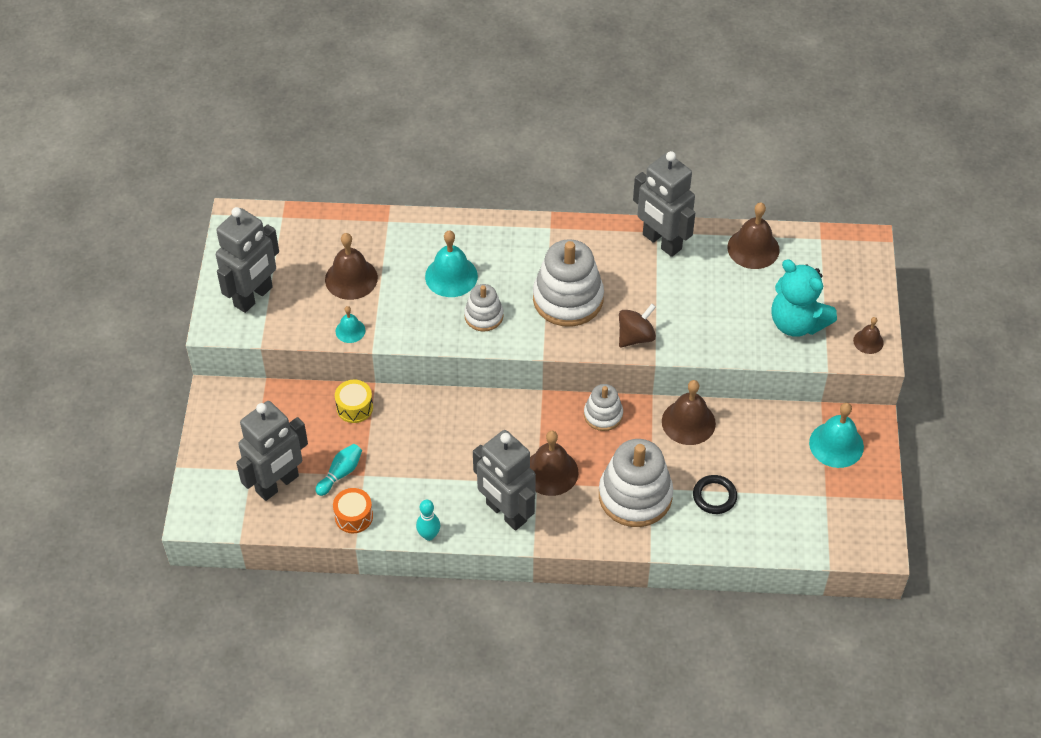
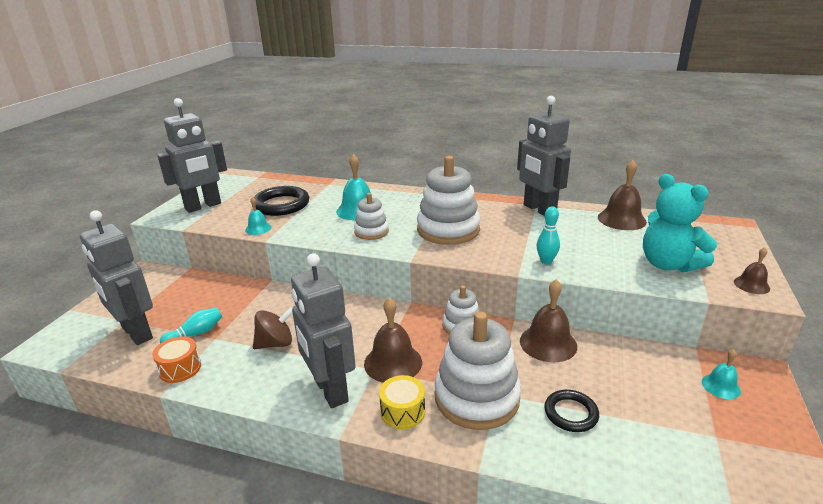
camera: 15 degrees right, 25 degrees down
grey robot [236,401,308,501] -> grey robot turned 75 degrees clockwise [80,210,153,345]
brown bell [325,233,378,300] -> black ring [252,186,309,216]
yellow drum [335,380,373,423] -> yellow drum moved to [379,375,425,429]
turquoise bowling pin [416,500,440,541] -> turquoise bowling pin moved to [537,206,560,264]
brown spinning top [619,304,656,348] -> brown spinning top moved to [253,307,293,349]
turquoise bell [809,403,864,468] -> turquoise bell [702,350,741,399], size x0.56

